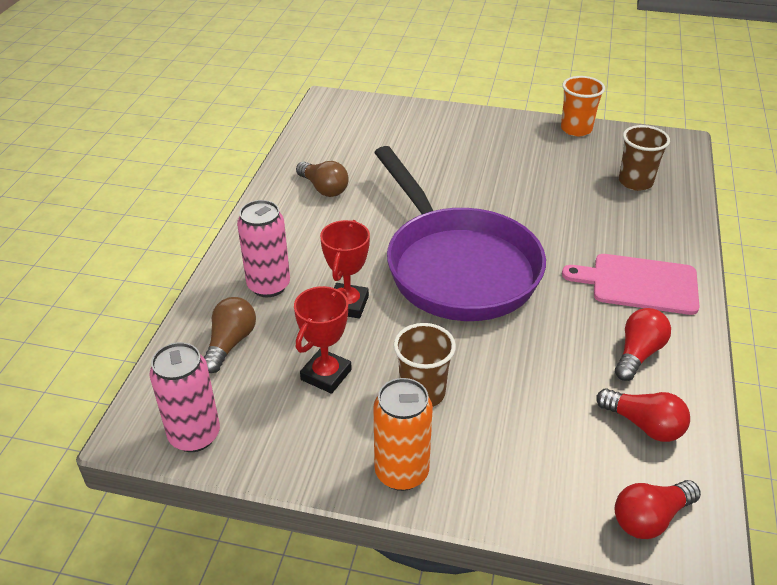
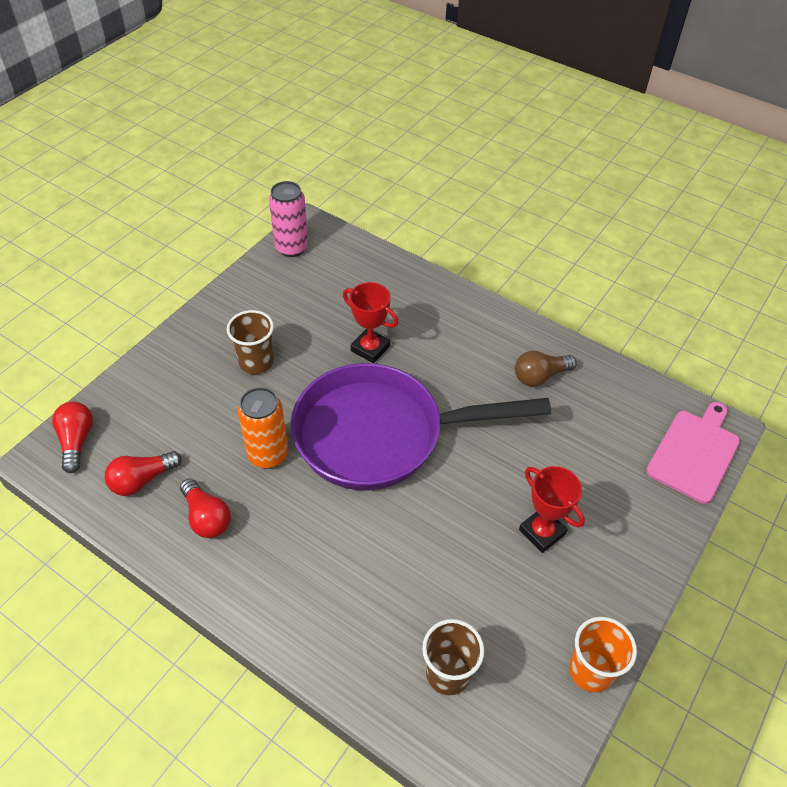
camera: 110 degrees right, 10 degrees up
brown light bulb [204,297,256,373] -> none
pink can [237,200,290,297] -> none
red trophy [294,286,352,394] -> red trophy moved to [519,466,585,553]
orange can [373,378,433,491] -> orange can moved to [238,387,288,468]
pink cutting board [562,254,700,315] -> pink cutting board moved to [646,402,740,504]

